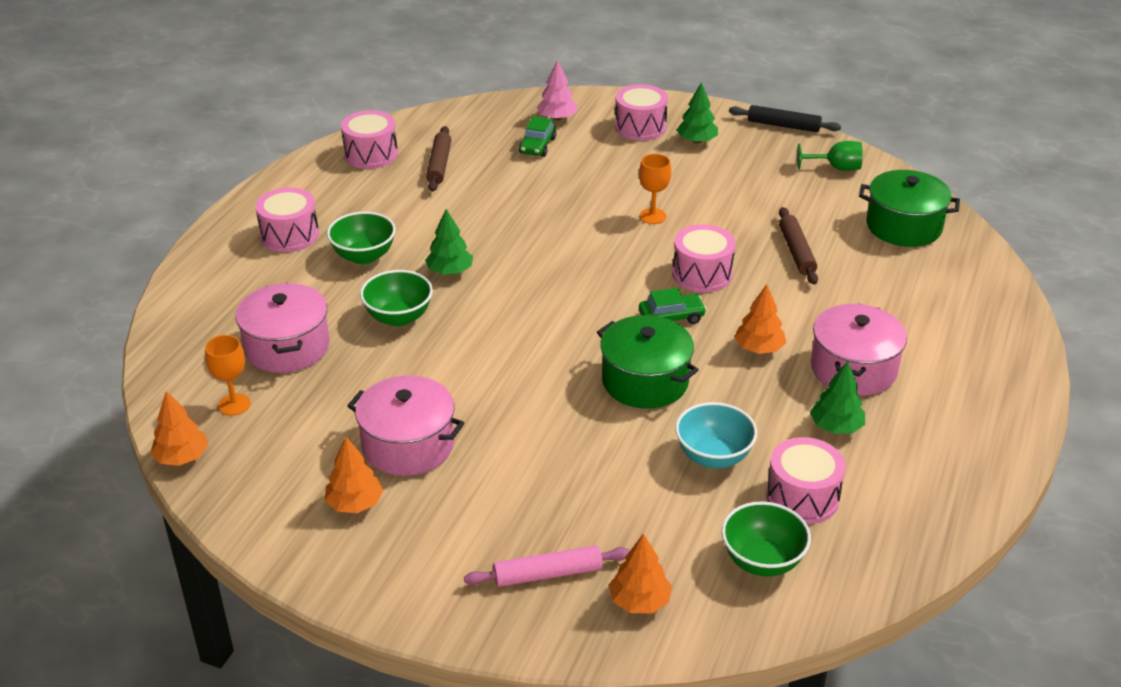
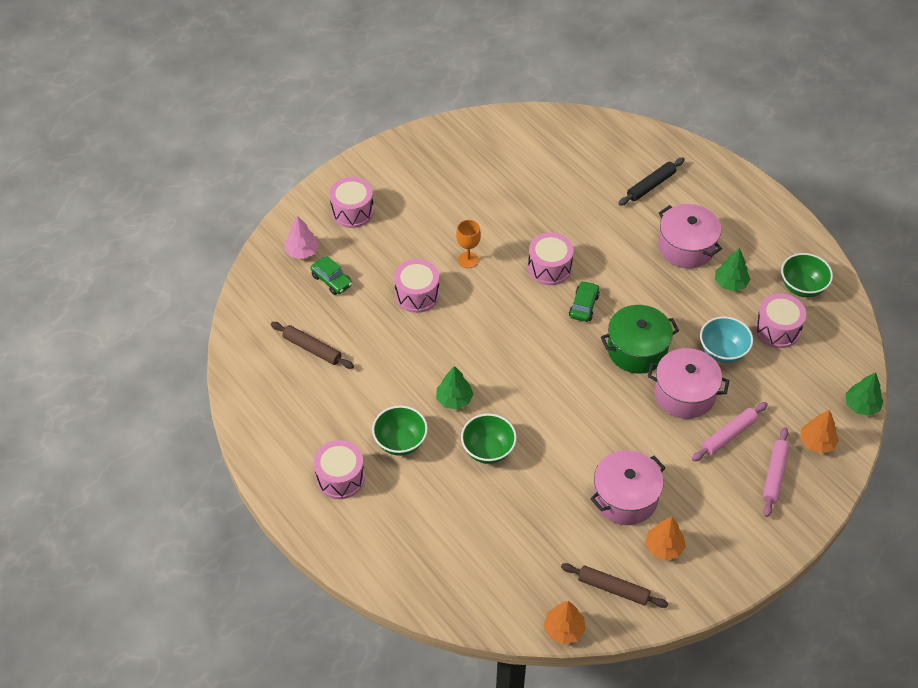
camera: 60 degrees left, 15 degrees up
orange goblet [205,335,251,416] -> none
pink pot [236,283,329,373] -> pink pot moved to [648,348,729,419]
pink drum [341,110,398,169] -> pink drum moved to [394,259,440,313]
green tree [677,82,718,144] -> green tree moved to [845,372,883,416]
green bowl [721,501,811,577] -> green bowl moved to [781,253,833,297]
black rolling pin [729,105,841,132] -> black rolling pin moved to [618,158,685,206]
orange tree [734,284,786,354] -> none
brown rolling pin [779,207,818,285] -> brown rolling pin moved to [561,563,668,608]
green goblet [797,141,863,171] -> none
green pot [859,170,960,247] -> none
none -> pink rolling pin [692,402,768,461]

